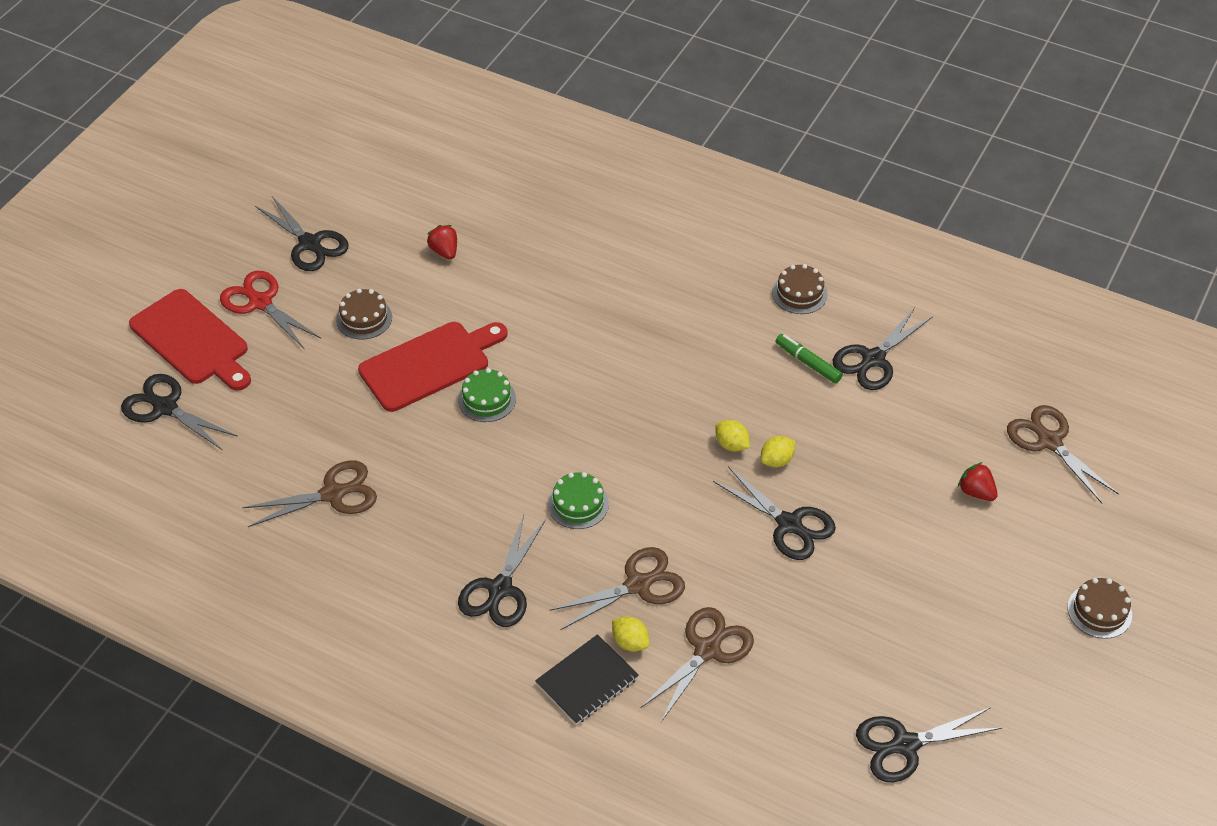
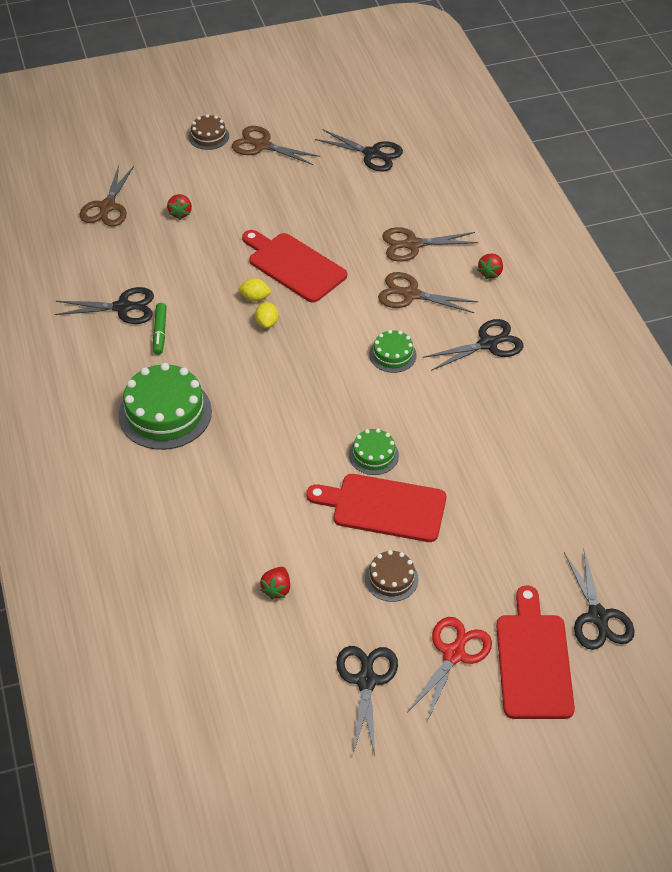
camera: 135 degrees left, 0 degrees up
red scissors [220,271,321,348] -> red scissors turned 150 degrees counterclockwise [407,617,492,722]
brown scissors [242,460,377,527] -> brown scissors moved to [232,126,320,165]
black notebook [535,634,639,725] -> red strawberry [477,254,503,280]
yellow lemon [612,616,649,651] -> none
black scissors [713,466,836,560] -> red cutting board [242,230,347,303]
brown cake [772,264,828,314] -> none
none -> green cake [118,363,212,450]

